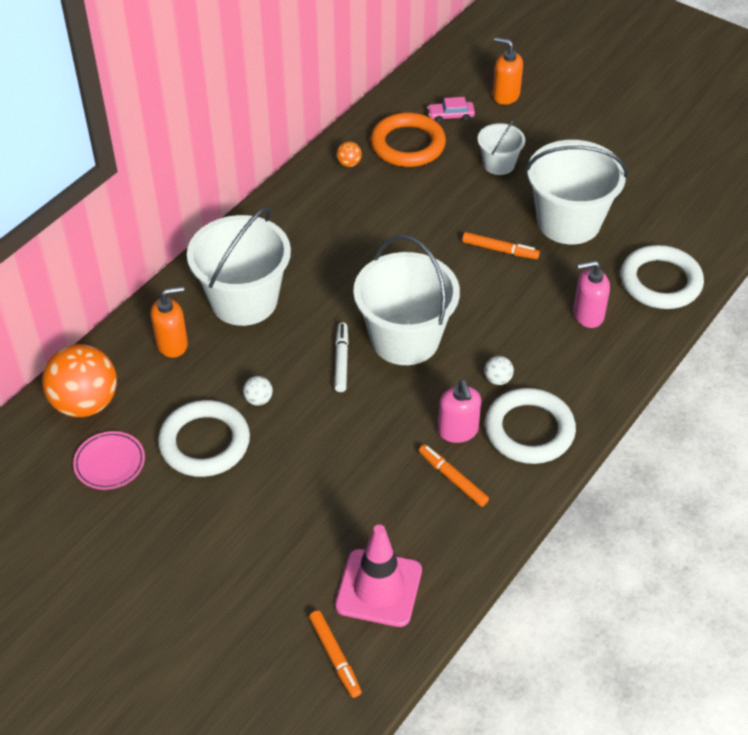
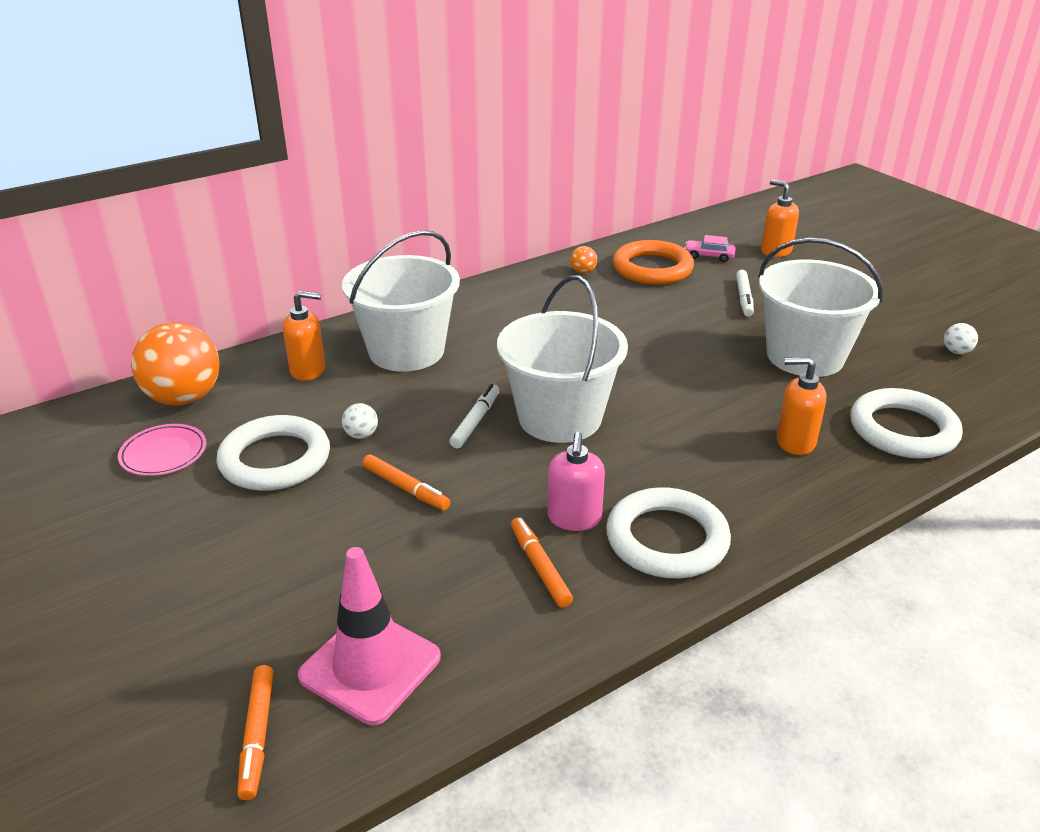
camera: 20 degrees right, 15 degrees down
orange marker [462,232,540,259] -> orange marker moved to [362,454,450,510]
white bucket [477,118,525,175] -> white marker [736,270,754,317]
white ball [484,356,514,385] -> white ball moved to [944,323,978,354]
pink soap dispenser [573,260,610,328] -> orange soap dispenser [777,357,826,455]

